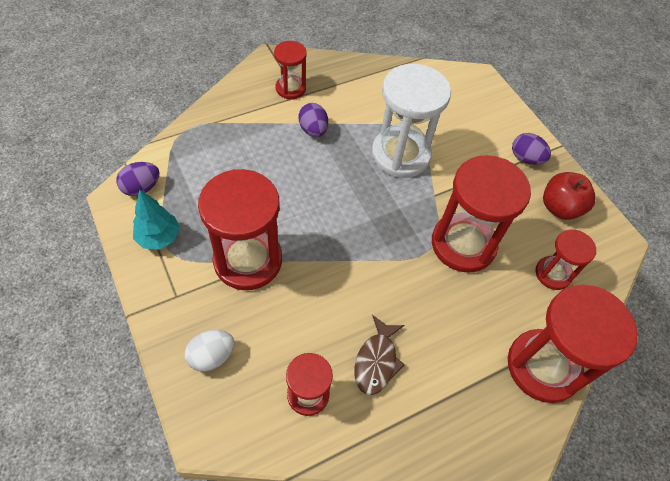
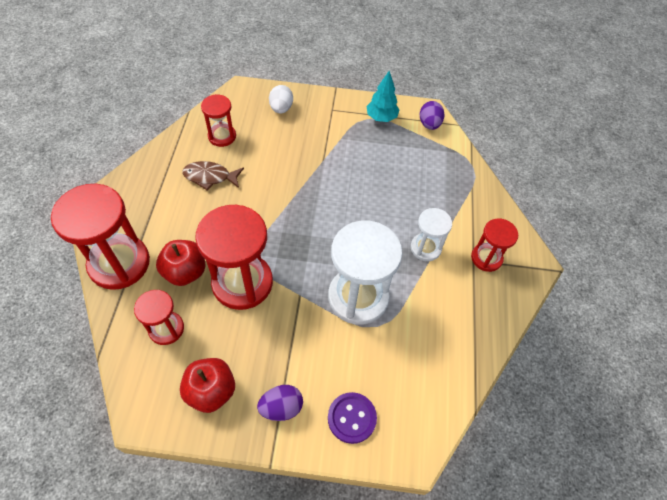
camera: 125 degrees right, 0 degrees up
red hourglass [198,169,282,290] -> none
purple egg [298,103,328,137] -> white hourglass [411,208,452,261]
brown fish [354,315,405,395] -> brown fish turned 45 degrees counterclockwise [183,161,244,191]
none -> red apple [156,240,205,286]
none -> purple button [328,392,377,444]

